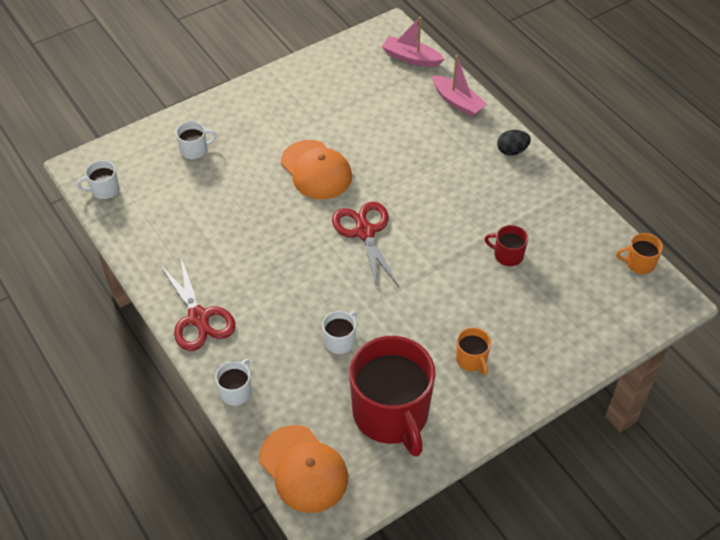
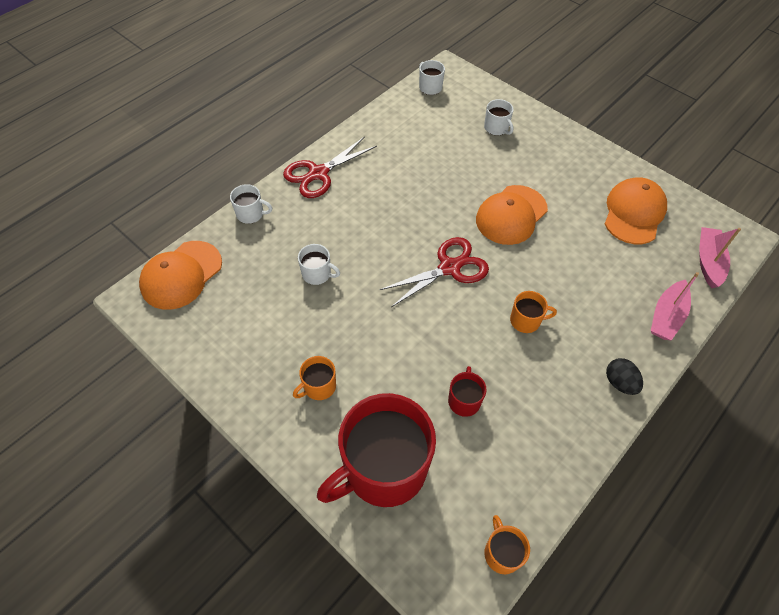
camera: 75 degrees right, 5 degrees up
red mug [349,336,435,457] -> red mug moved to [317,393,436,507]
none -> orange mug [510,291,557,333]
none -> orange cap [605,177,667,244]

